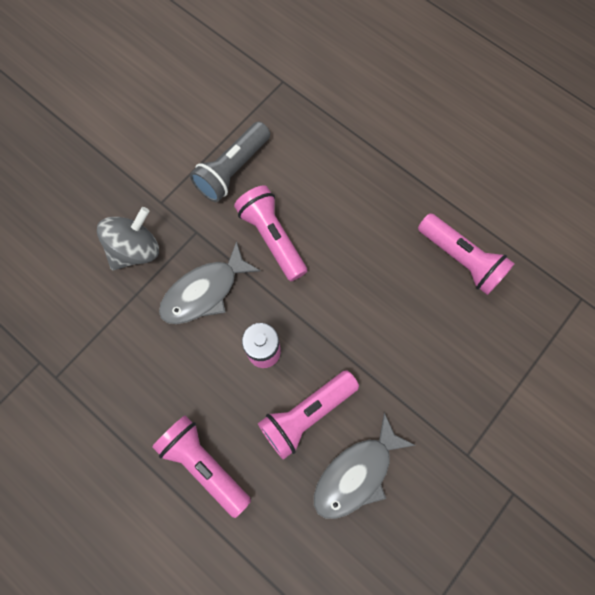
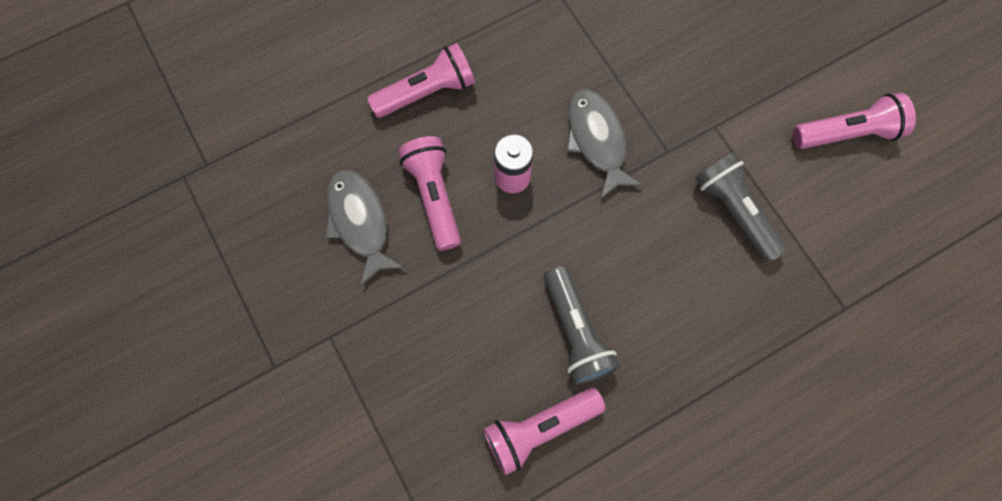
camera: 110 degrees right, 0 degrees up
grey spinning top [97,207,159,270] -> none
pink flashlight [234,185,307,281] -> pink flashlight moved to [793,93,916,149]
none -> grey flashlight [544,266,620,385]

